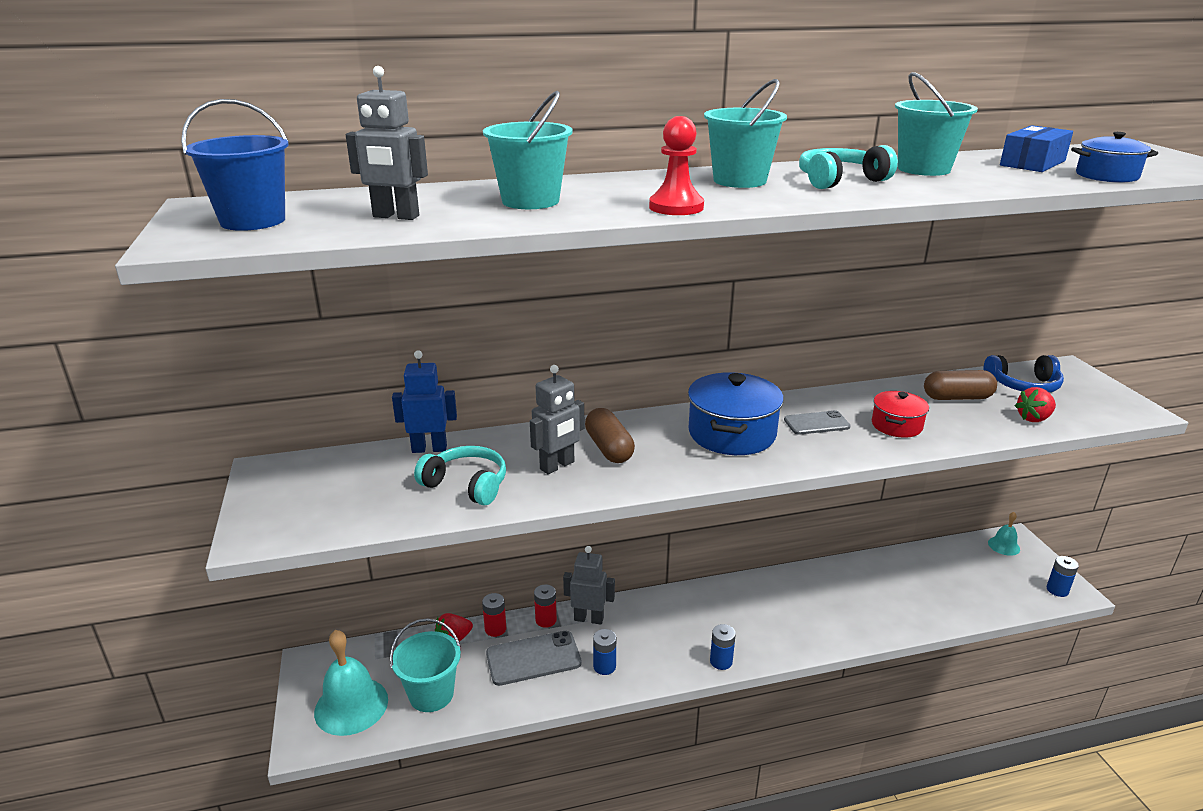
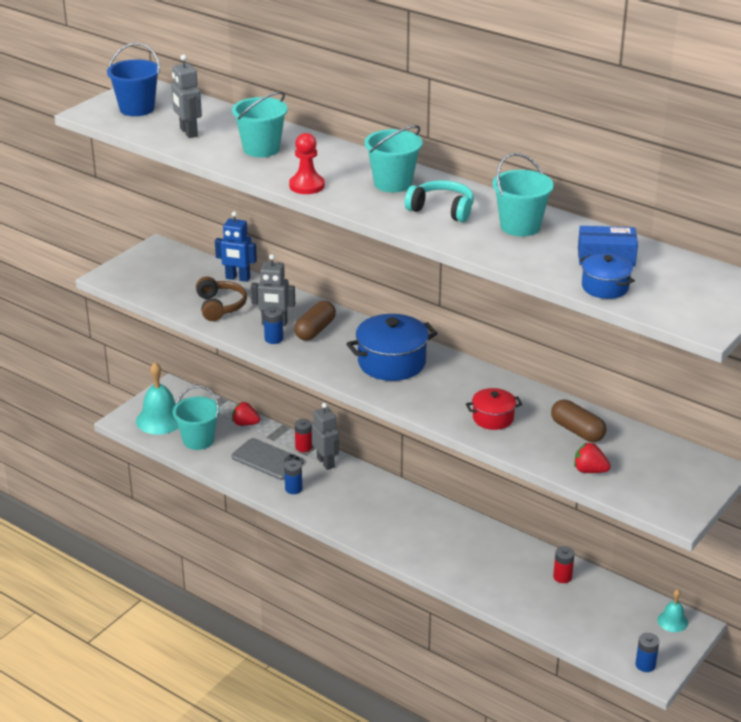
camera: 50 degrees right, 5 degrees up
blue robot [392,350,457,453] -> blue robot turned 150 degrees clockwise [215,211,257,282]
turquoise headphones [414,446,506,505] -> brown headphones [196,277,247,321]
red battery [482,593,506,637] -> red battery moved to [553,546,575,583]
blue battery [710,624,736,670] -> blue battery moved to [263,307,283,344]
grey phone [784,410,851,435] -> none
blue headphones [983,355,1064,393] -> none

